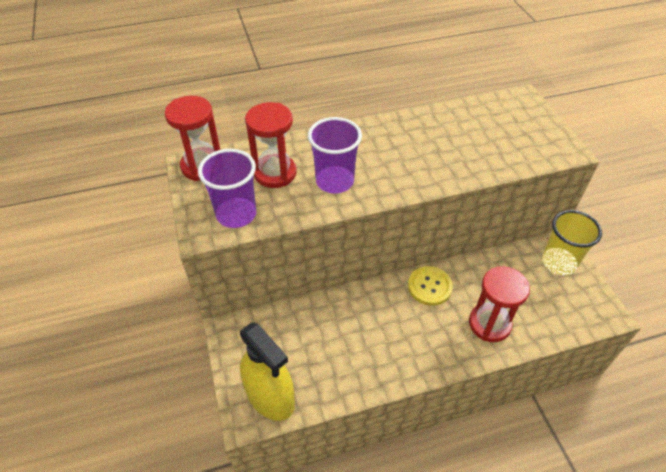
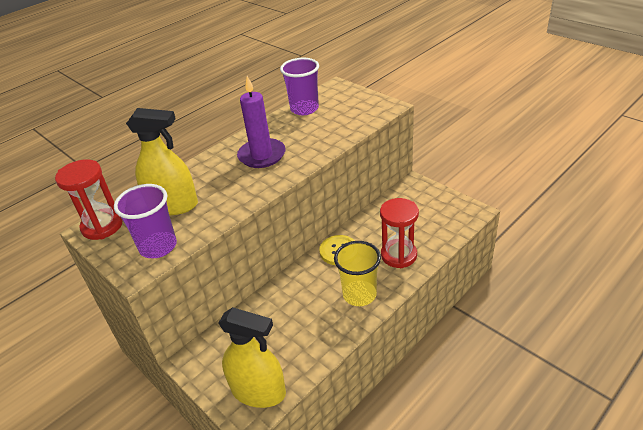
camera: 25 degrees left, 10 degrees down
red hourglass [245,102,297,188] -> yellow spray bottle [126,108,198,215]
purple cup [308,117,362,193] -> purple cup moved to [280,58,319,115]
yellow cup [542,210,602,275] -> yellow cup moved to [334,241,381,306]
none -> purple candle [237,76,286,168]

